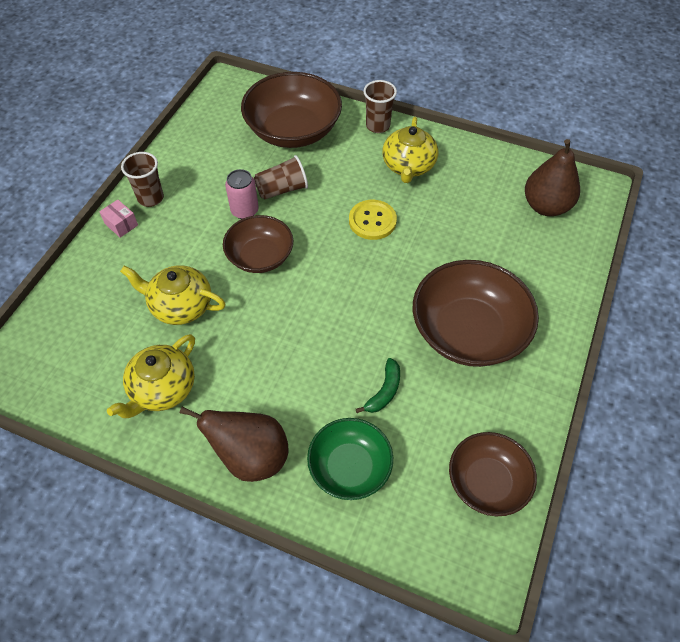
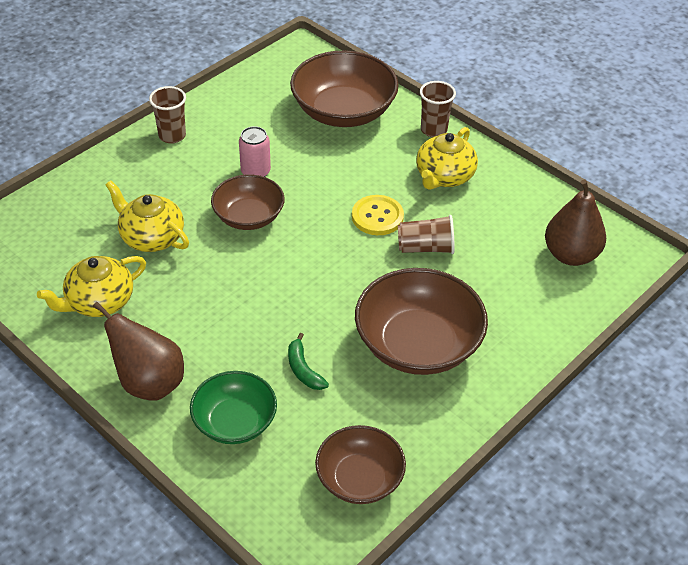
camera: 20 degrees right, 10 degrees down
pink box [99,199,138,238] -> none
brown cup [254,155,308,200] -> brown cup moved to [398,215,455,254]
green banana [356,358,400,413] -> green banana turned 105 degrees clockwise [288,333,329,390]

